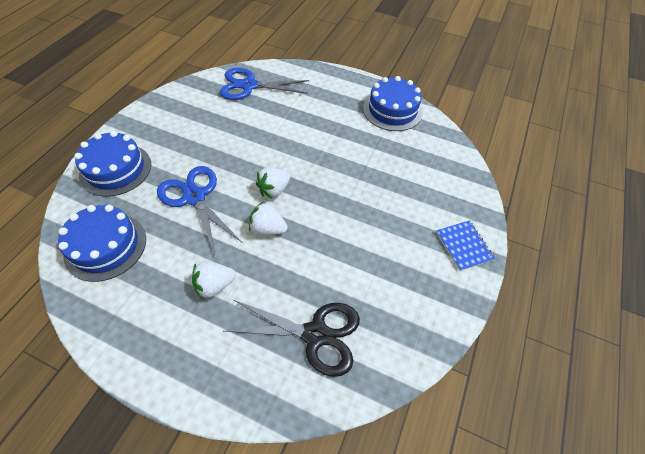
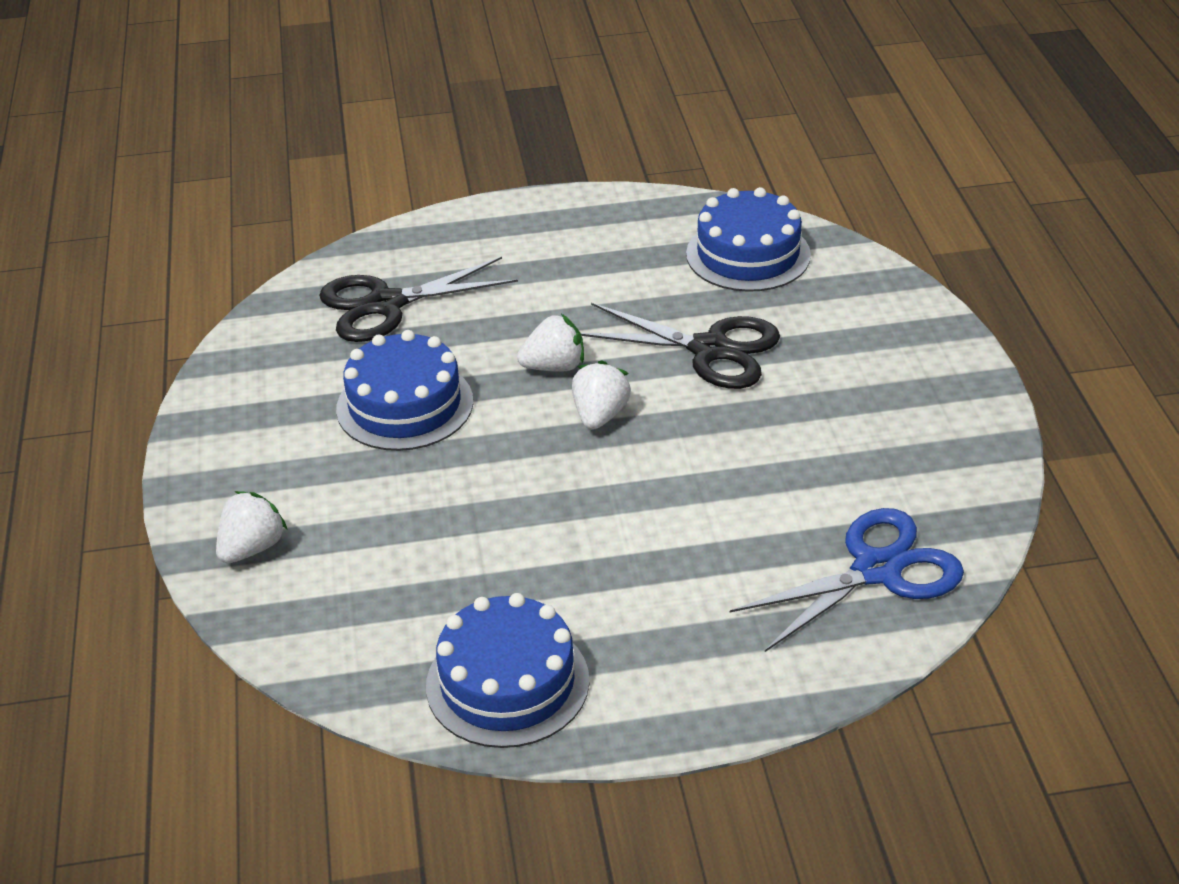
camera: 150 degrees right, 15 degrees down
blue cake [74,131,151,197] -> blue cake moved to [336,330,473,451]
blue scissors [157,166,242,254] -> black scissors [581,303,780,389]
white strawberry [192,261,236,300] -> white strawberry moved to [216,491,288,563]
blue notebook [436,220,495,271] -> none

